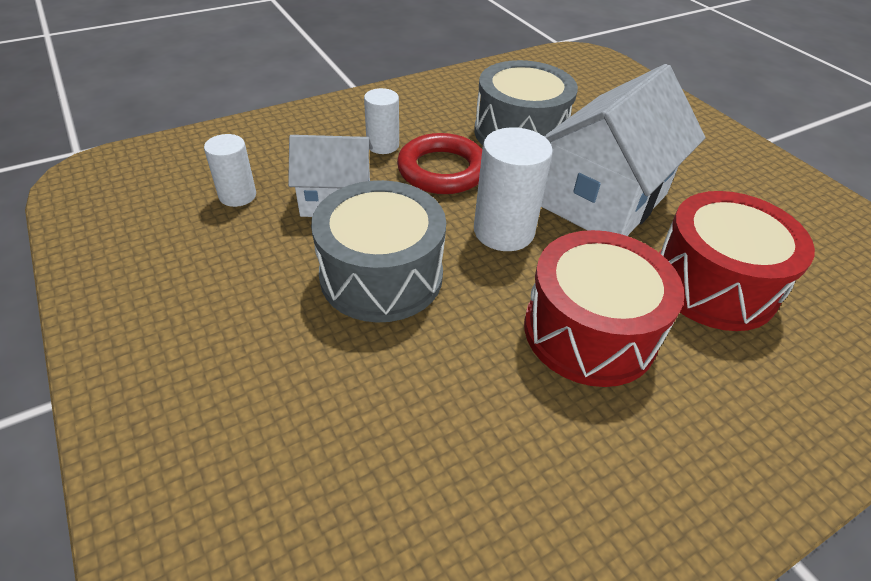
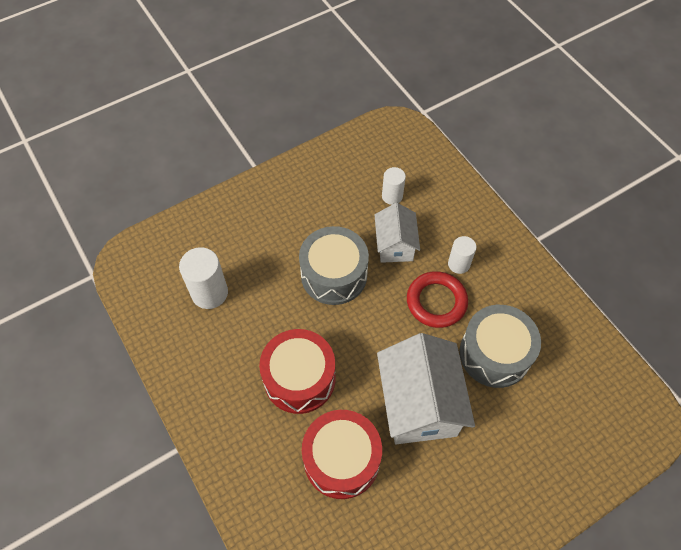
camera: 90 degrees right, 15 degrees up
white cylinder [474,127,553,251] -> white cylinder moved to [179,247,228,309]
white house [541,64,705,236] -> white house turned 45 degrees clockwise [377,333,475,444]

